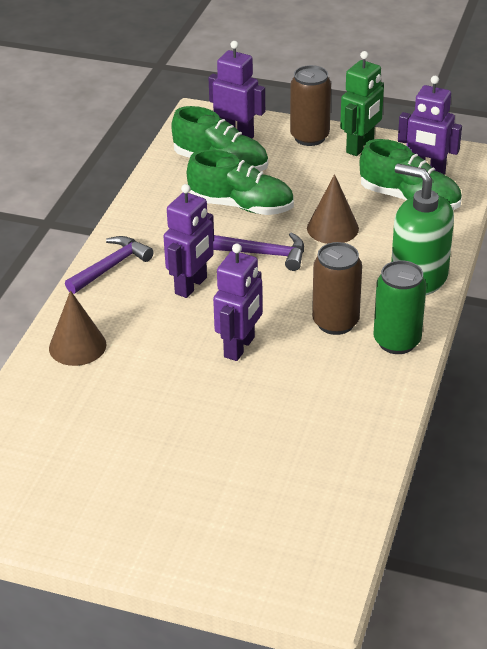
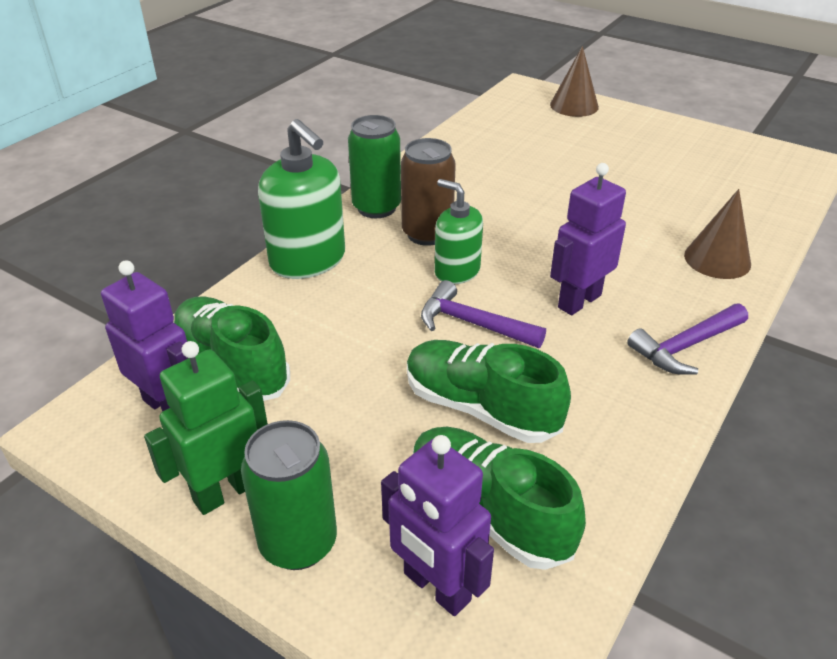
camera: 165 degrees left, 0 degrees up
purple robot [213,244,263,361] -> none
brown can [290,65,331,146] -> green can [241,420,337,570]
brown cone [307,174,359,244] -> brown cone moved to [550,46,599,117]
none -> green soap dispenser [435,179,483,284]

